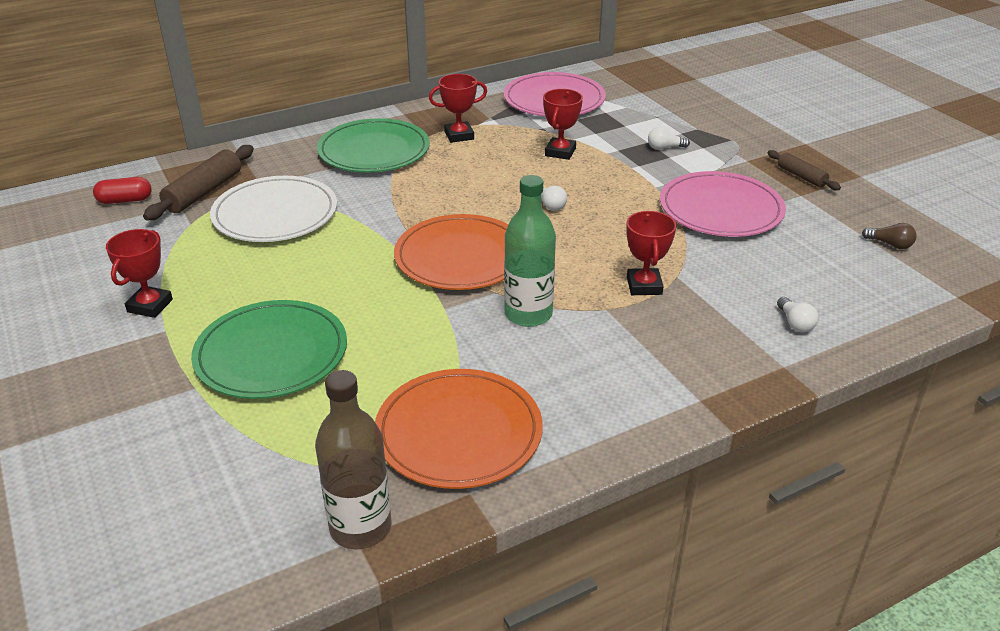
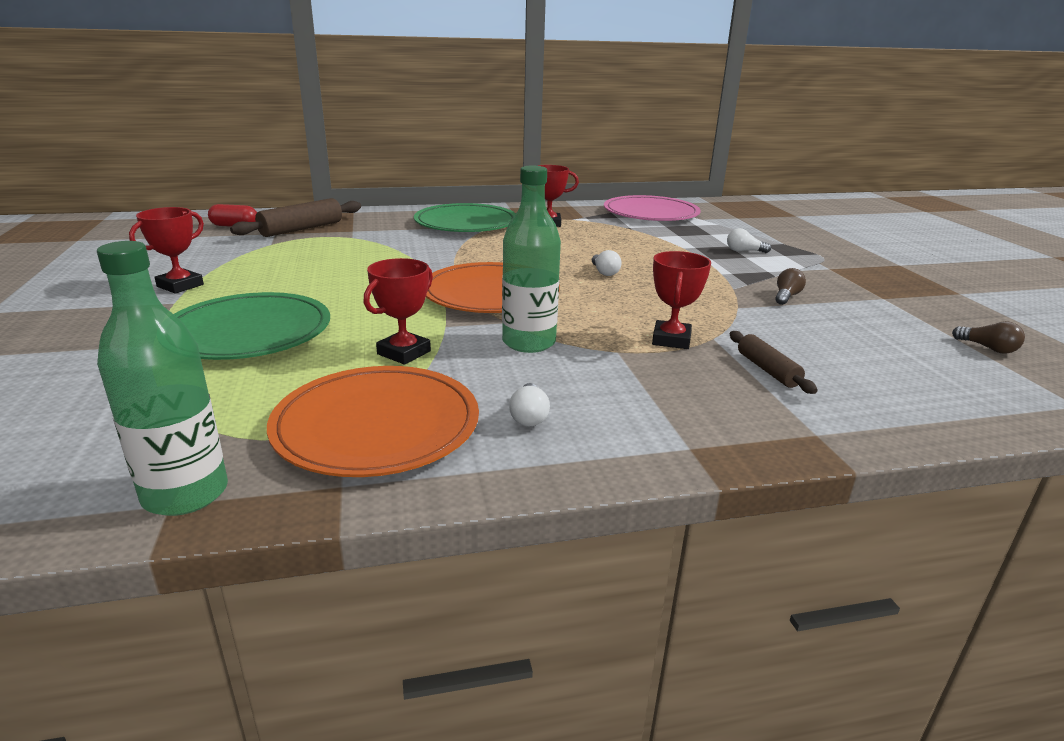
camera: 15 degrees right, 10 degrees down
white plate [210,176,337,242] -> none
brown bottle [315,370,391,549] -> green bottle [97,241,228,516]
red trophy [543,89,583,160] -> red trophy moved to [363,258,433,364]
pink plate [660,171,786,237] -> brown light bulb [775,268,806,305]
brown rolling pin [767,150,841,190] -> brown rolling pin moved to [730,331,818,394]
white light bulb [777,297,819,333] -> white light bulb moved to [509,383,550,426]

